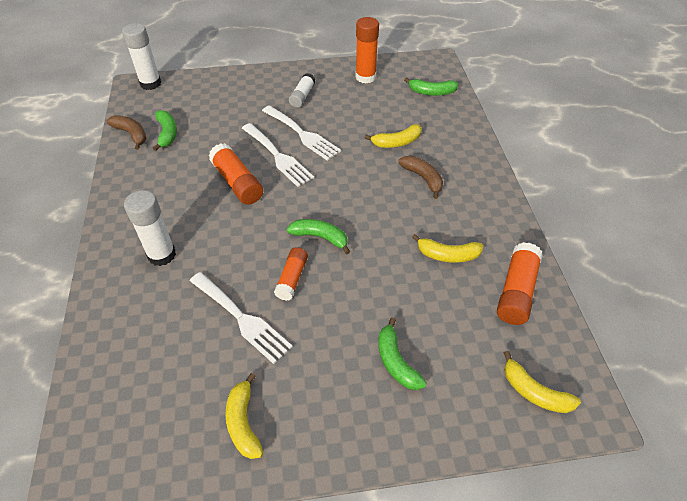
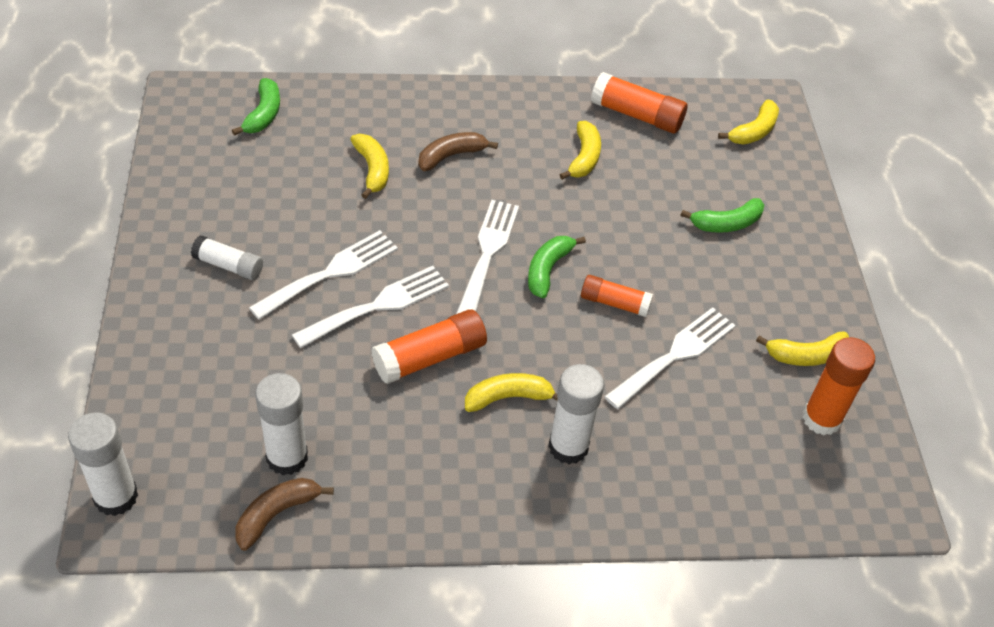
camera: 90 degrees left, 0 degrees up
green banana [152,110,177,151] -> white glue stick [255,373,308,475]
orange glue stick [356,17,379,83] -> orange glue stick moved to [802,337,875,435]
none -> white fork [456,200,519,314]
none -> yellow banana [465,373,558,412]

